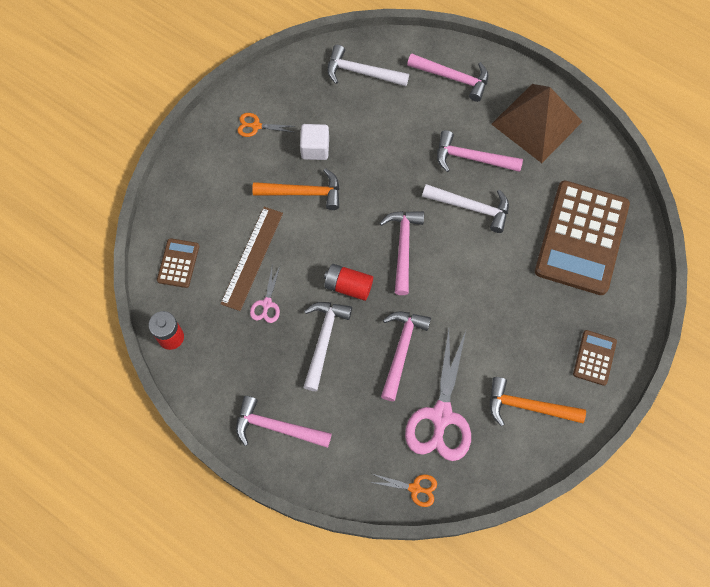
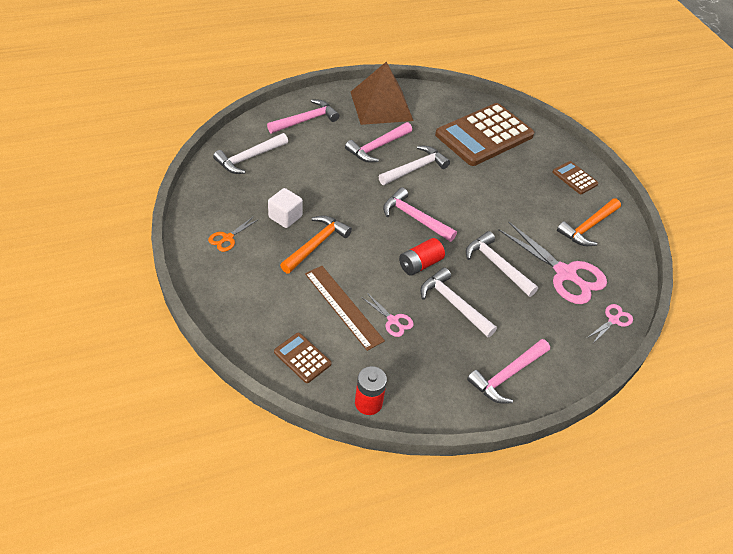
camera: 60 degrees left, 20 degrees down
orange scissors [370,474,437,507] -> pink scissors [587,304,633,343]
pink hammer [381,311,431,401] -> white hammer [466,231,538,297]
brown calculator [535,180,630,295] -> brown calculator turned 90 degrees clockwise [435,103,534,166]

